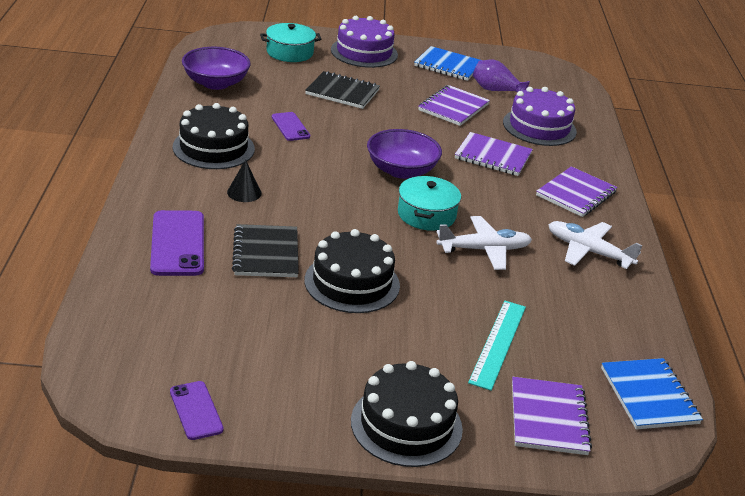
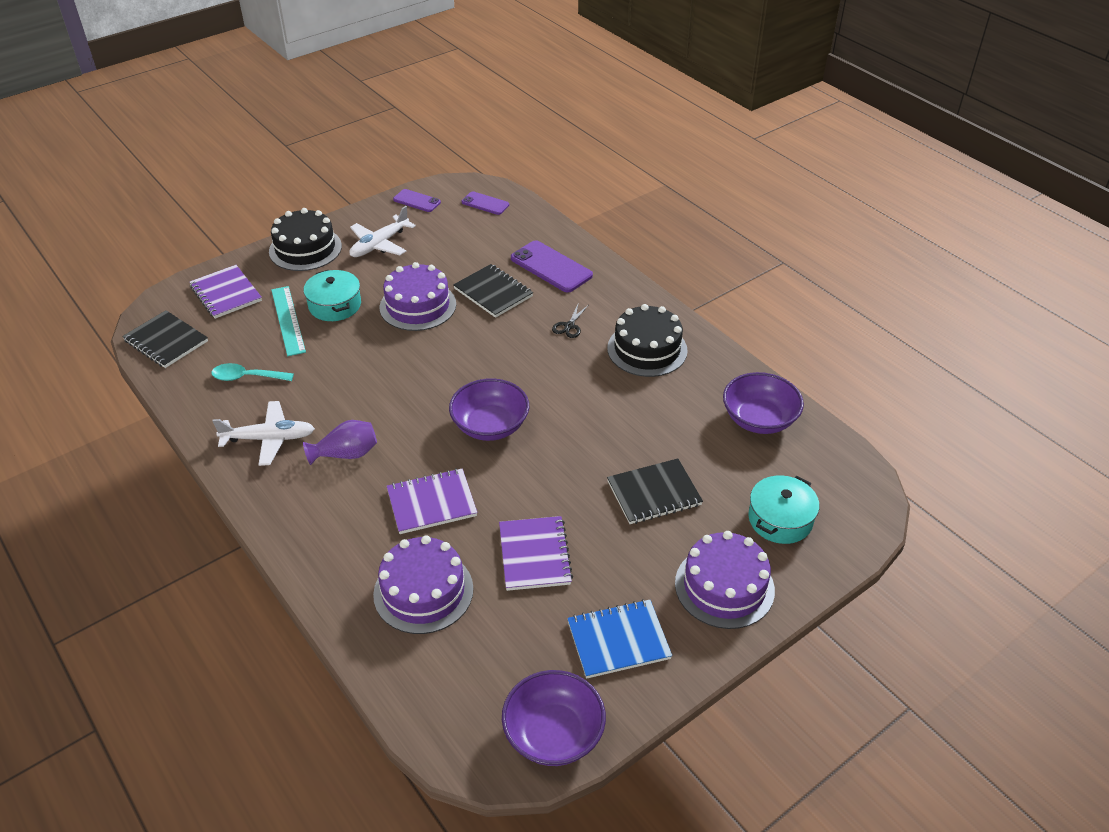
camera: 145 degrees right, 10 degrees up
black cone [227,160,262,202] -> black scissors [552,302,588,338]
purple phone [272,112,310,141] -> purple phone moved to [462,191,509,215]
black cake [305,229,400,313] -> purple cake [380,262,456,331]
turquoise pot [398,176,461,231] -> turquoise pot moved to [304,270,361,321]
white plane [437,216,532,270] -> white plane moved to [349,206,416,257]
purple vase [473,60,530,92] -> purple vase moved to [303,420,377,465]
purple notebook [536,166,617,217] -> none
blue notebook [601,358,703,430] -> black notebook [122,310,208,368]
none -> turquoise spoon [211,363,294,381]
none -> purple bowl [502,670,606,766]

